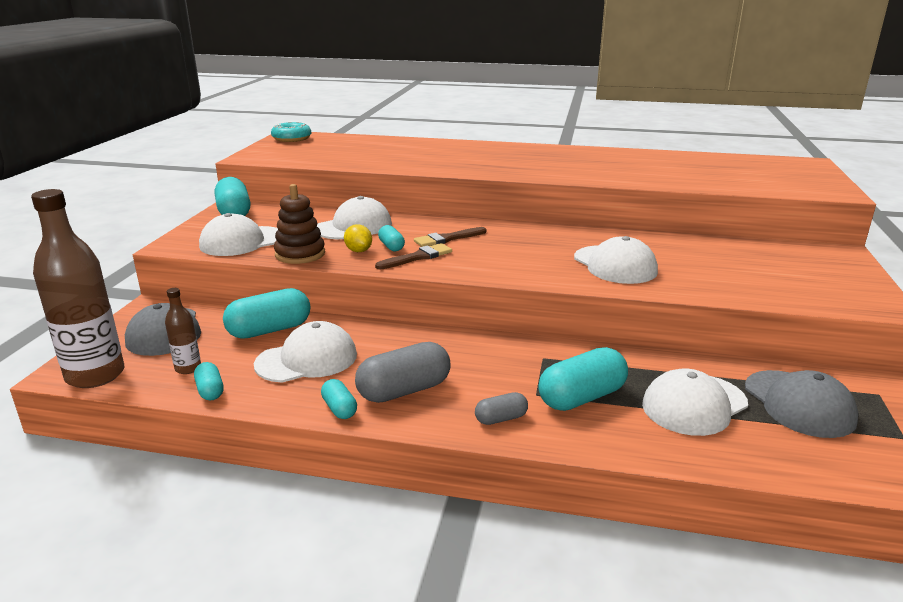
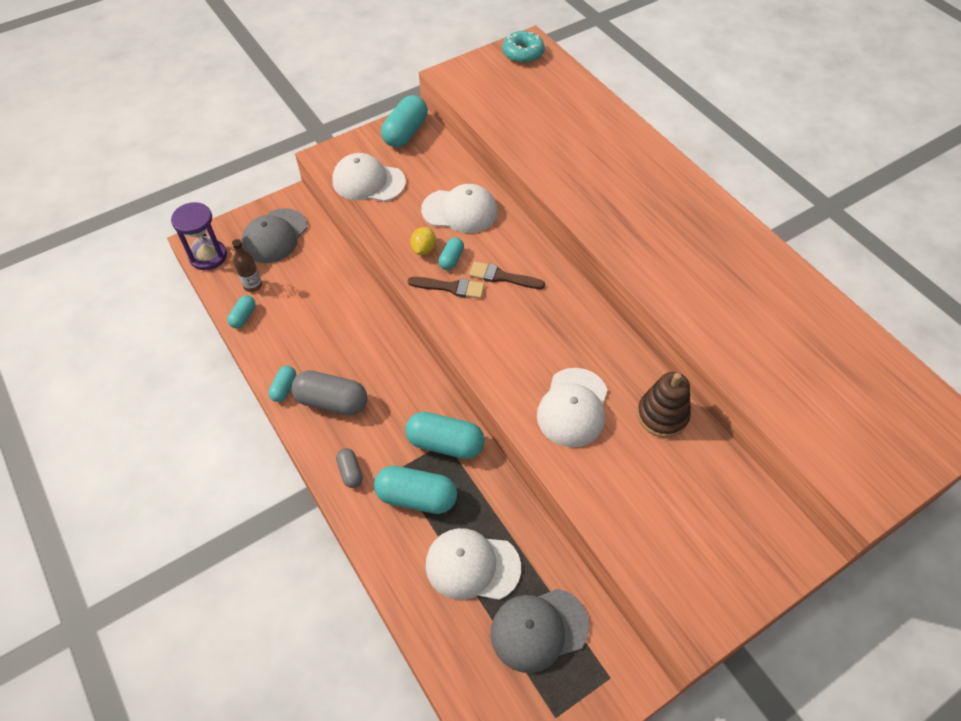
camera: 45 degrees right, 30 degrees up
brown bottle [31,189,124,388] -> purple hourglass [171,202,227,270]
turquoise capsule [223,288,310,339] -> turquoise capsule moved to [405,412,485,459]
white cap [254,321,357,383] -> none
brown stacking toy [274,184,325,264] -> brown stacking toy moved to [637,372,691,438]
grey capsule [475,392,528,425] -> grey capsule turned 45 degrees clockwise [336,448,363,488]
grey cap [745,370,859,438] -> grey cap turned 45 degrees clockwise [490,589,589,673]

